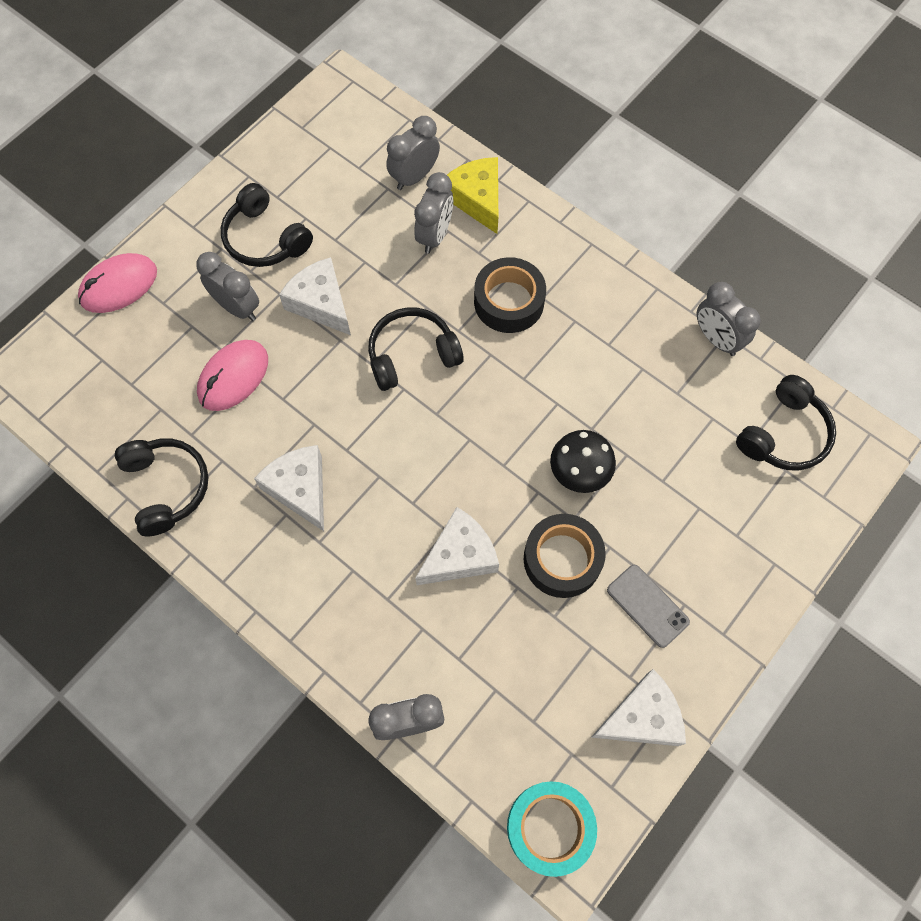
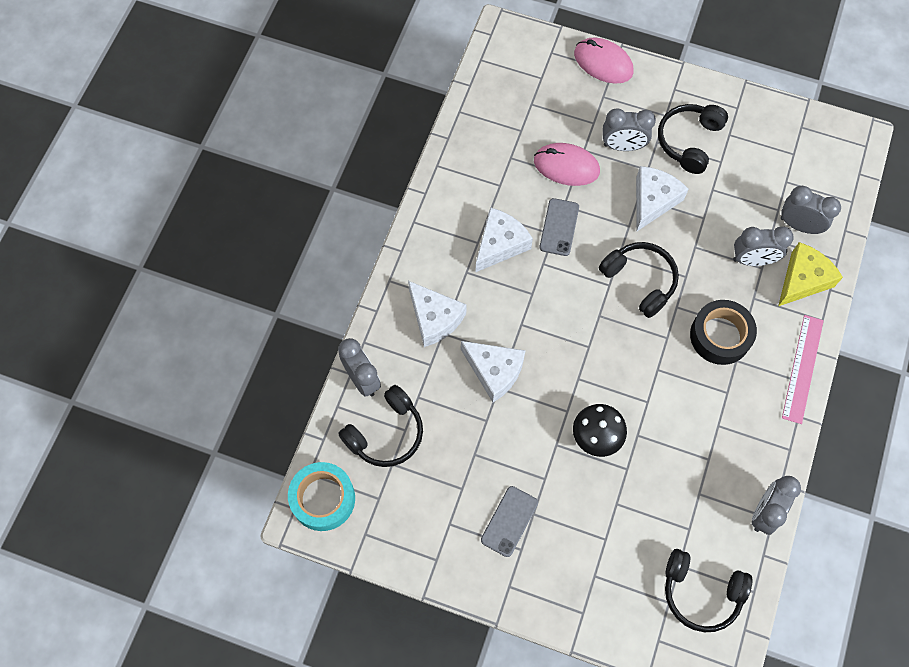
camera: 70 degrees right, 0 degrees up
black headphones [115,439,208,536] -> black headphones moved to [338,385,423,467]
grey clock [196,252,259,321] -> grey clock turned 75 degrees clockwise [603,108,656,151]
black tape [524,514,606,598] -> none
white cheese [591,669,686,746] -> white cheese moved to [408,281,467,347]
none -> grey phone [539,198,579,256]
none -> pink ruler [782,315,824,424]

